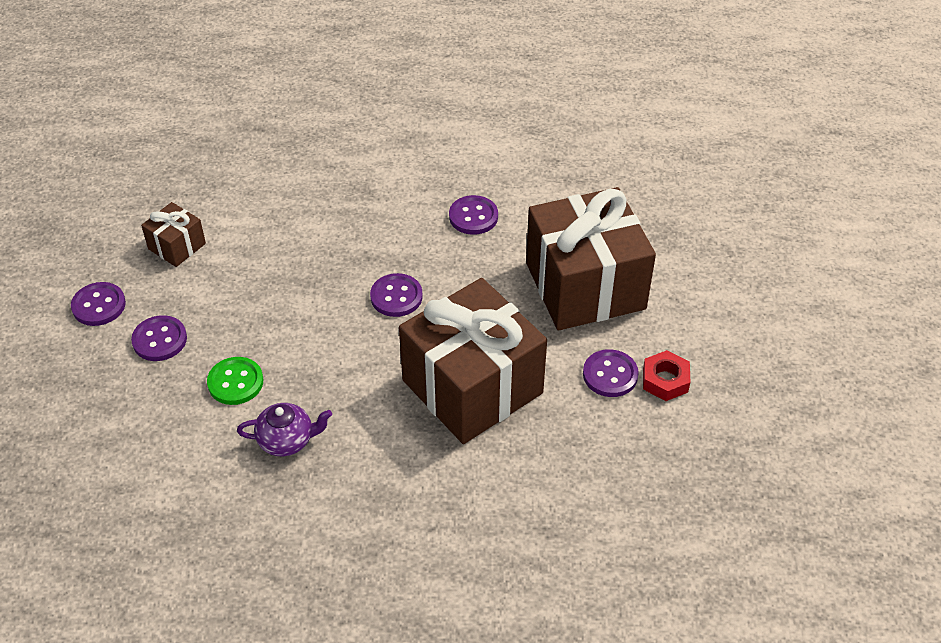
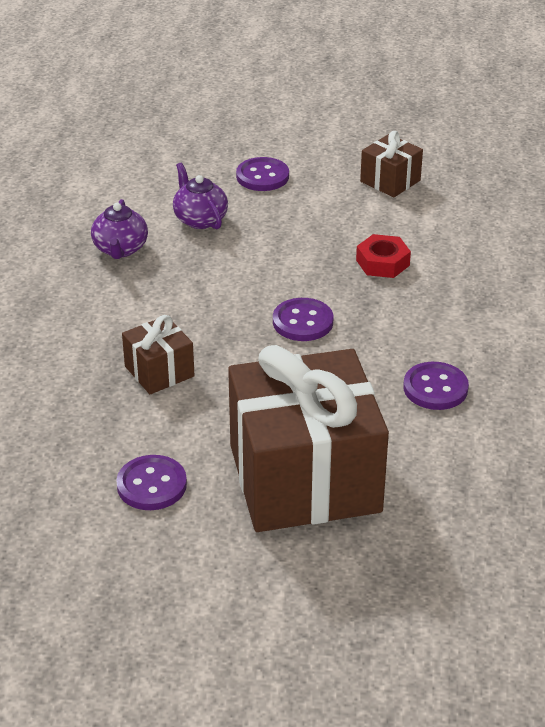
camera: 95 degrees right, 10 degrees down
purple button [71,282,126,326] -> none
green button [207,357,263,405] -> purple teapot [173,163,228,229]
brown gift [399,278,547,444] -> brown gift [122,315,195,394], size x0.44
red nut [643,350,690,401] -> red nut moved to [356,234,411,278]

